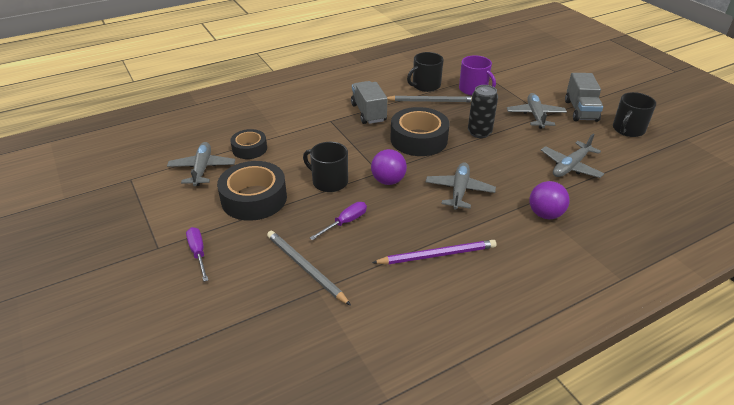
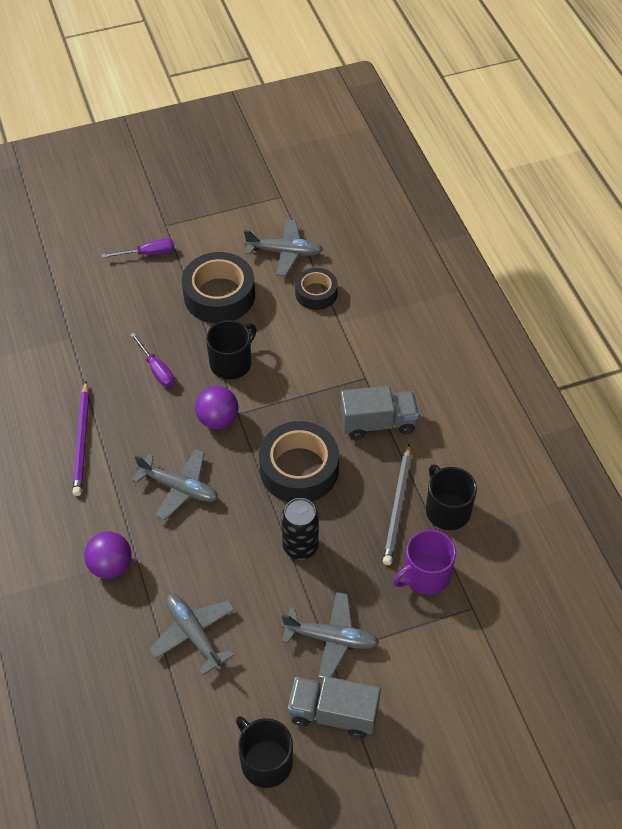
camera: 100 degrees right, 15 degrees up
grey pencil [267,231,351,306] -> none

